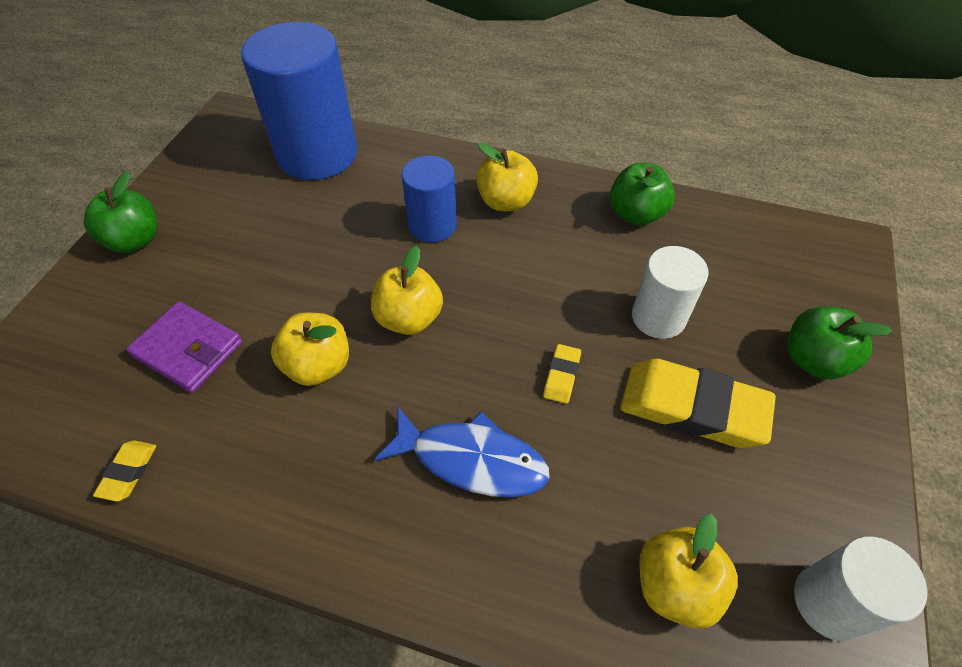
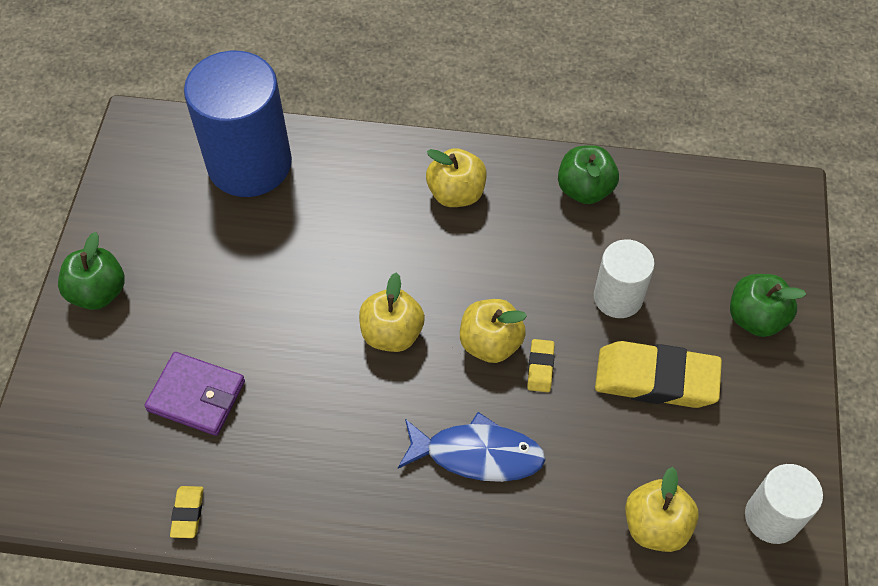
camera: 10 degrees left, 5 degrees up
yellow apple [271,313,349,386] -> yellow apple moved to [460,299,527,363]
blue cylinder [401,155,457,243] -> none

